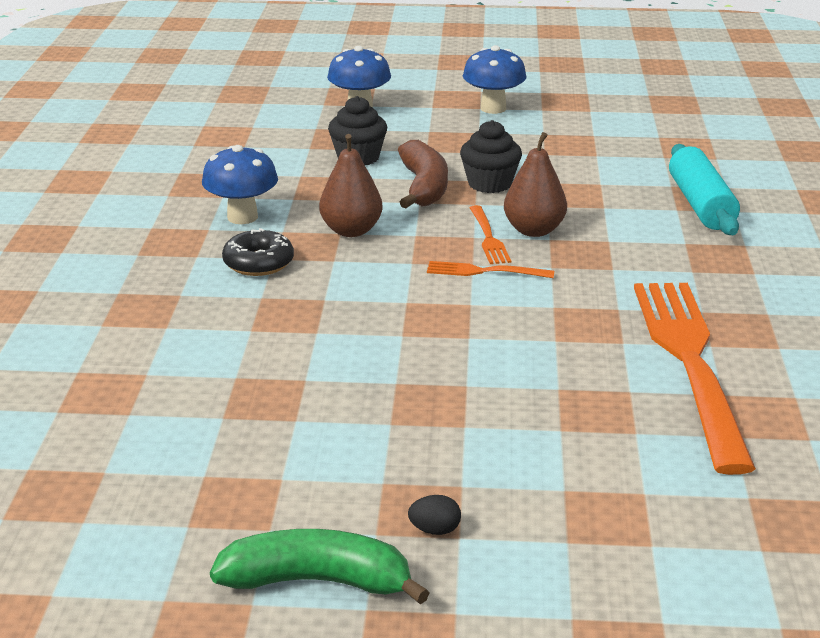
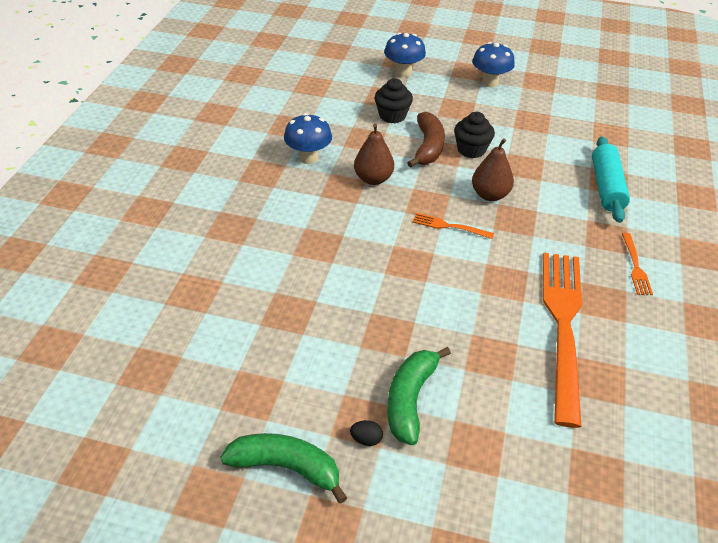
camera: 10 degrees right, 15 degrees up
black donut [222,228,294,276] -> none
orange fork [470,205,511,264] -> orange fork moved to [622,233,653,295]
none -> green banana [387,347,451,445]

